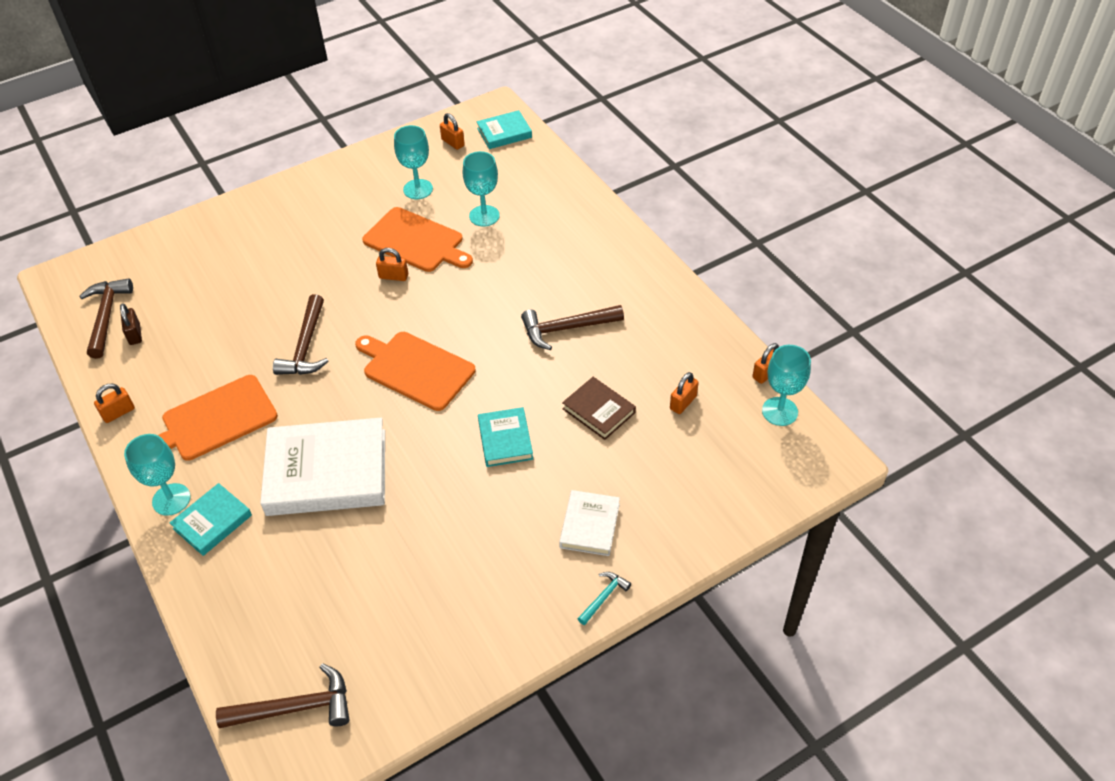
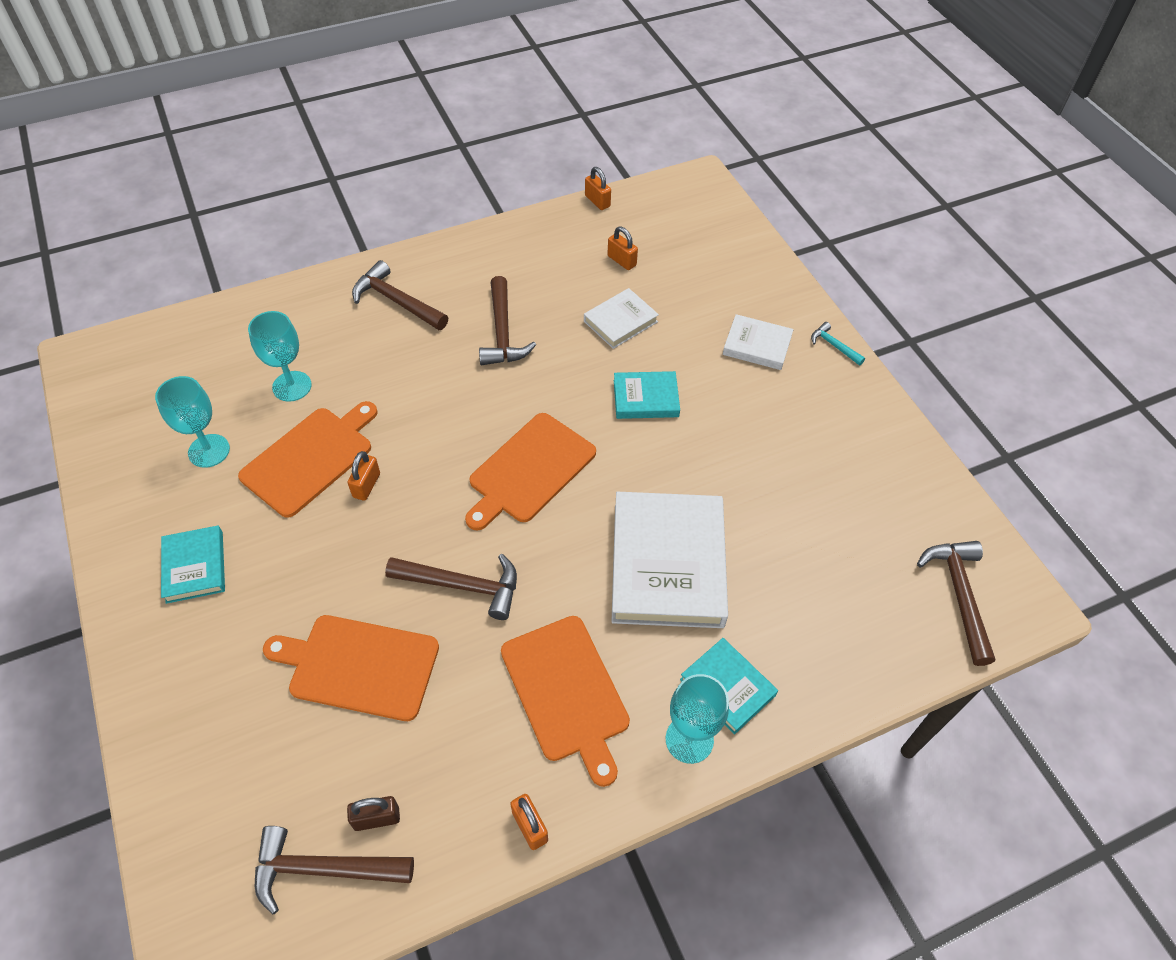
camera: 85 degrees left, 5 degrees up
orange padlock [440,113,465,150] -> none
turquoise book [477,110,532,149] -> turquoise book moved to [161,526,225,604]
brown book [562,377,636,440] -> white book [584,288,659,349]
turquoise goblet [762,345,811,426] -> none
none -> orange cutting board [263,615,439,721]
none -> brown hammer [352,260,448,330]

